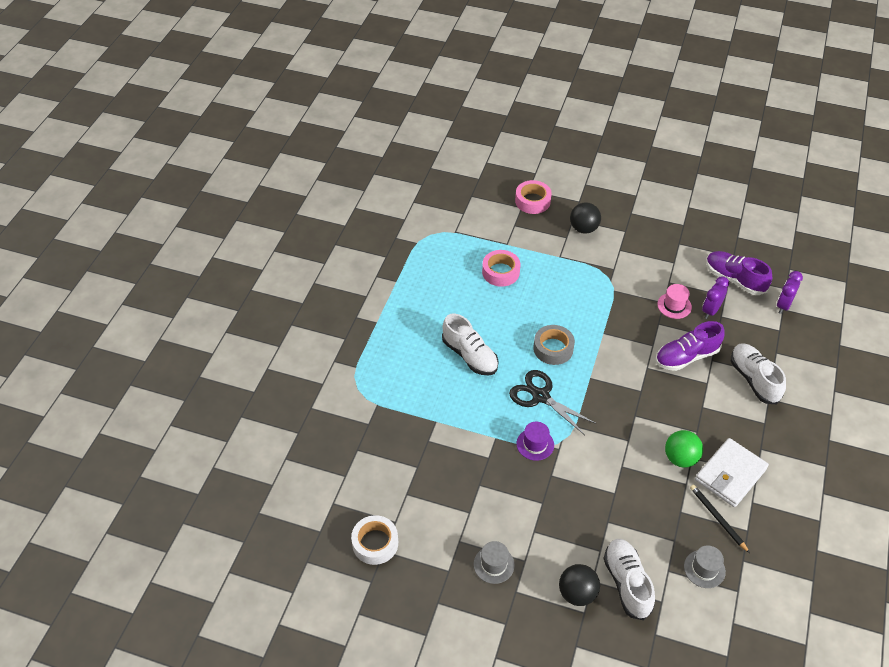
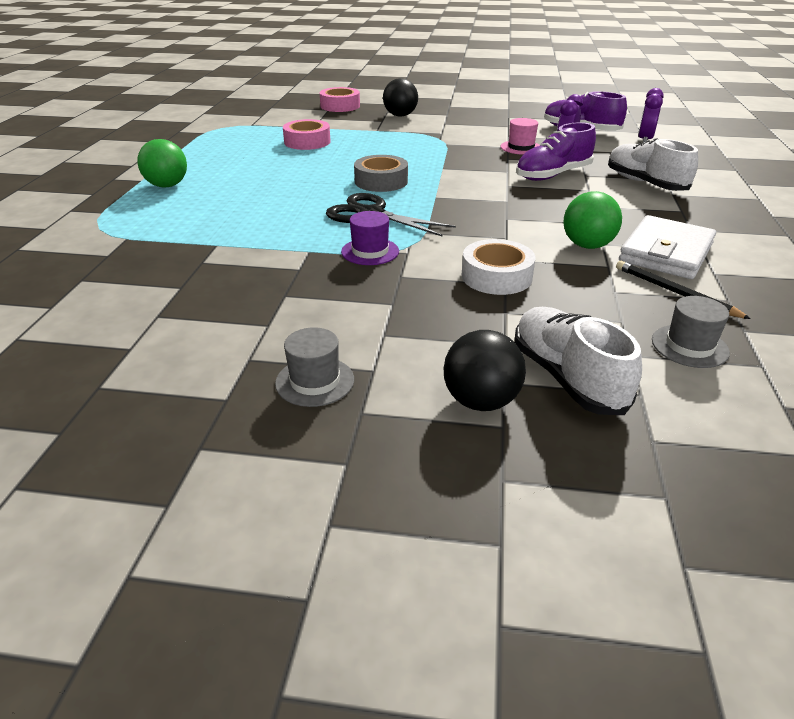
camera: 10 degrees left, 15 degrees down
white tape [351,515,398,565] -> white tape moved to [462,239,536,295]
white shoe [442,313,498,376] -> none
none -> green ball [137,139,187,188]

